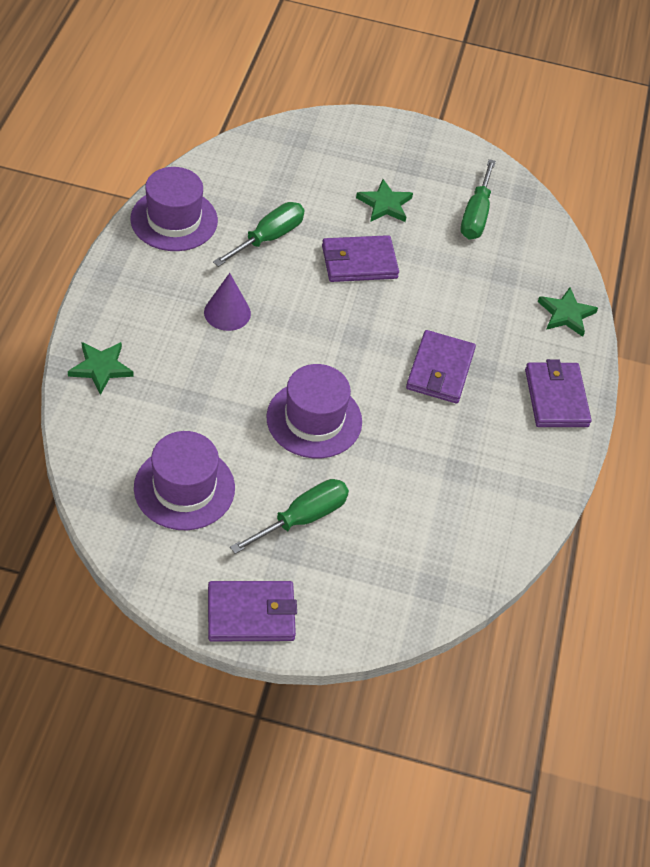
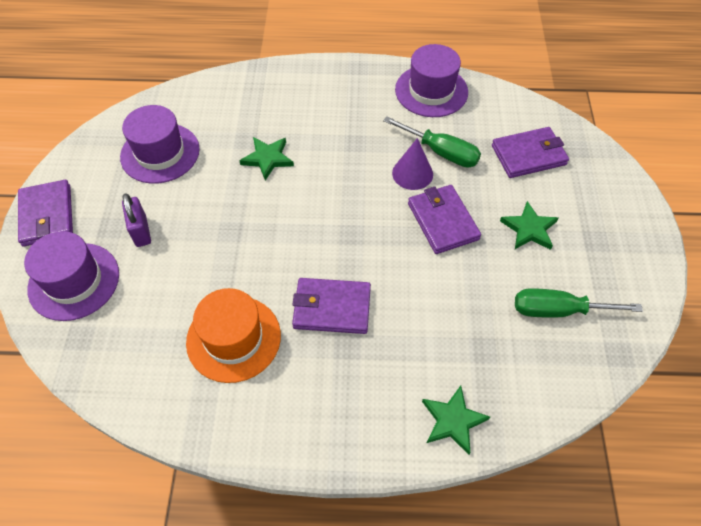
camera: 85 degrees right, 5 degrees up
green star [68,342,134,395] -> green star moved to [239,137,294,181]
purple cone [204,273,251,331] -> purple cone moved to [392,138,433,190]
green screwdriver [230,479,349,554] -> purple padlock [122,193,151,247]
purple hat [266,364,362,458] -> purple hat moved to [24,231,119,321]
purple wallet [525,359,592,427] -> purple wallet moved to [492,127,569,178]
none -> orange hat [186,288,281,383]

